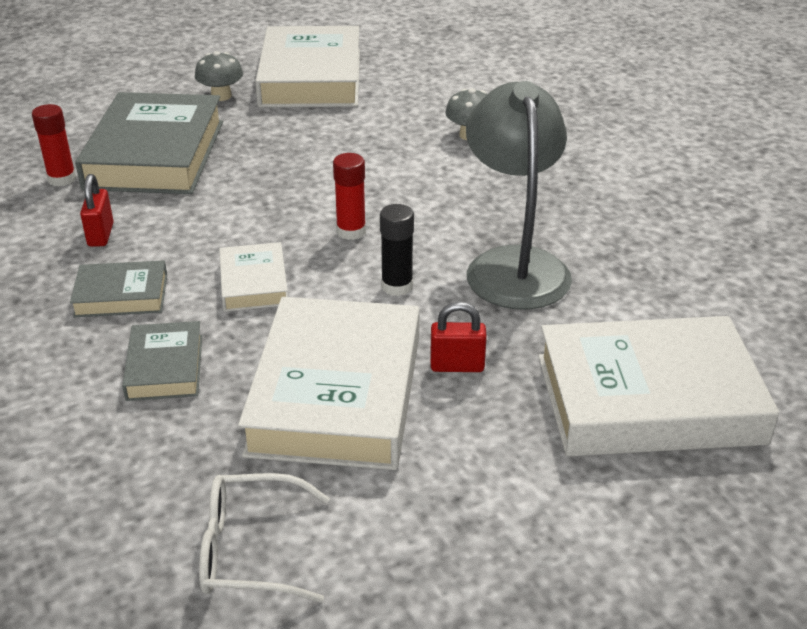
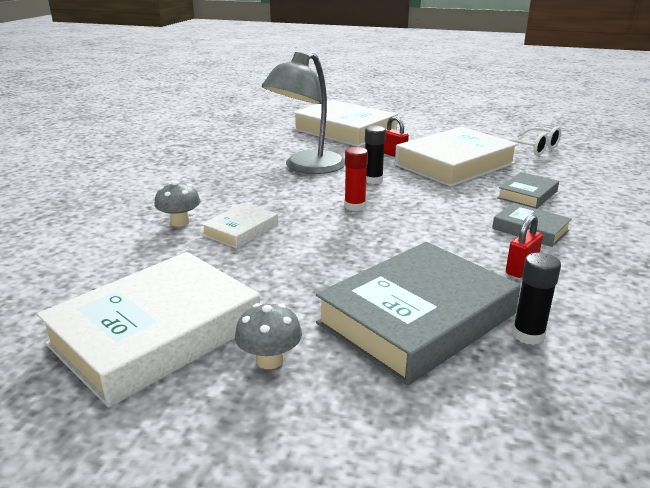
camera: 135 degrees left, 10 degrees down
red glue stick [32,104,76,186] -> black glue stick [512,253,561,345]
white book [219,242,288,312] -> white book moved to [201,203,278,249]

